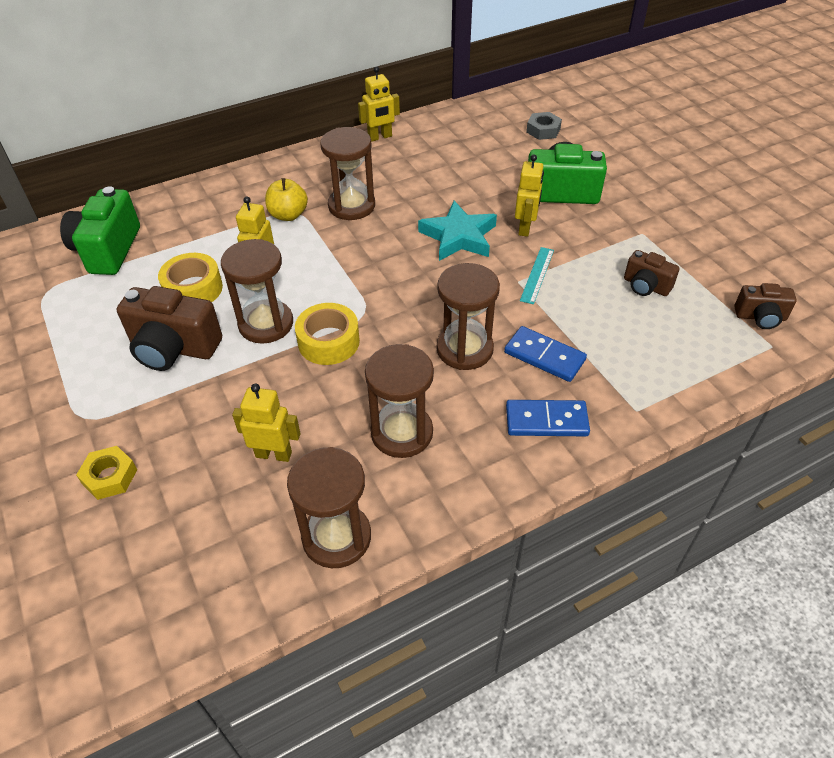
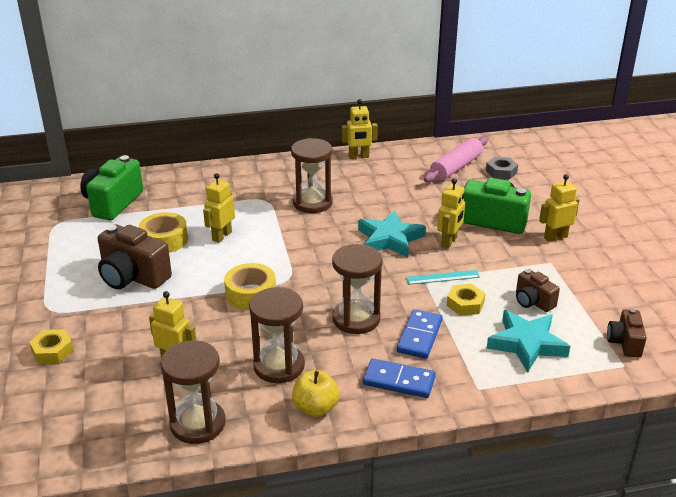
camera: 15 degrees right, 15 degrees down
brown hourglass [221,239,293,344] -> none
yellow apple [265,178,308,221] -> yellow apple moved to [292,370,340,417]
blue domino [504,326,587,382] -> blue domino turned 60 degrees clockwise [397,309,443,359]
turquoise ruler [520,247,554,304] -> turquoise ruler turned 45 degrees clockwise [406,270,480,285]
brown camera [734,283,797,329] -> brown camera turned 75 degrees clockwise [607,308,647,357]
none -> pink rolling pin [424,137,488,182]
none -> yellow nut [447,284,485,316]
none -> turquoise star [487,310,570,372]
none -> yellow robot [539,174,580,242]

